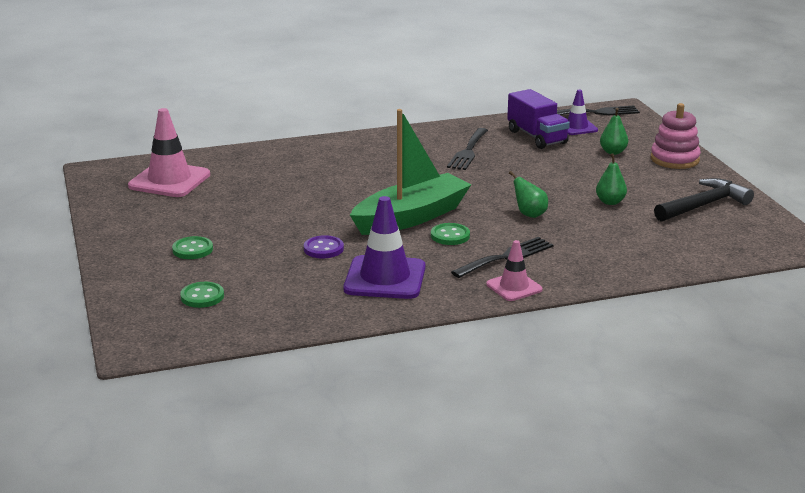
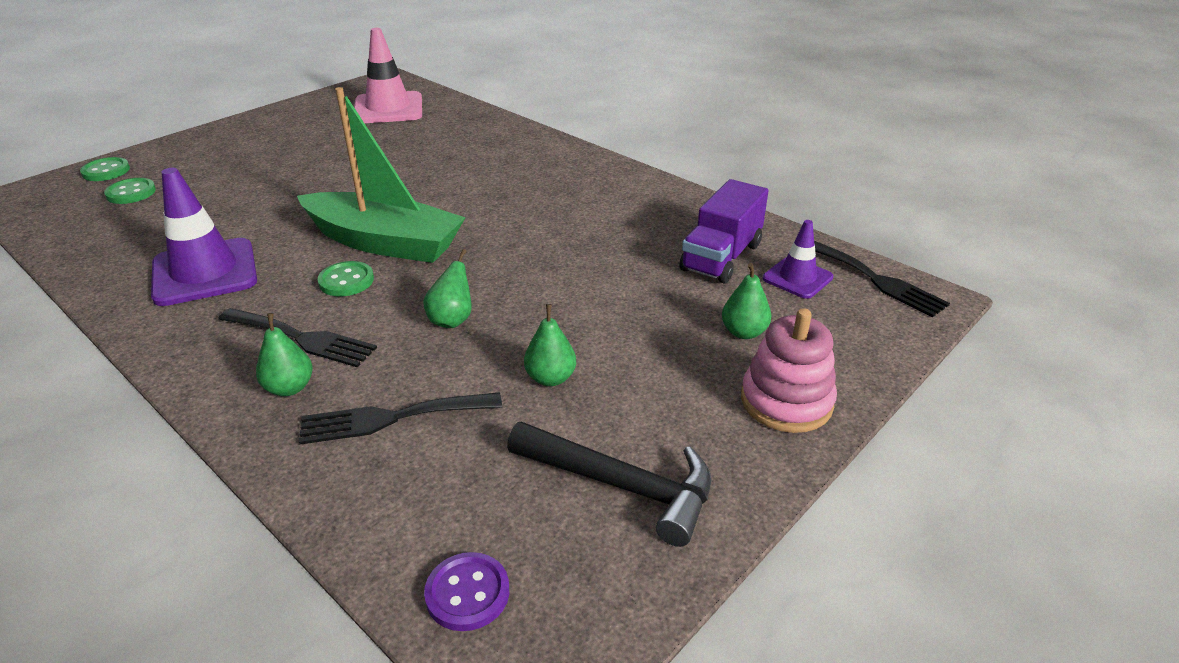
camera: 60 degrees right, 10 degrees up
green button [172,236,213,259] -> green button moved to [80,157,130,181]
purple button [304,235,344,258] -> purple button moved to [424,552,509,631]
black fork [447,128,488,170] -> black fork moved to [299,392,502,445]
pink traffic cone [486,240,543,301] -> none
none -> green pear [256,313,313,396]

